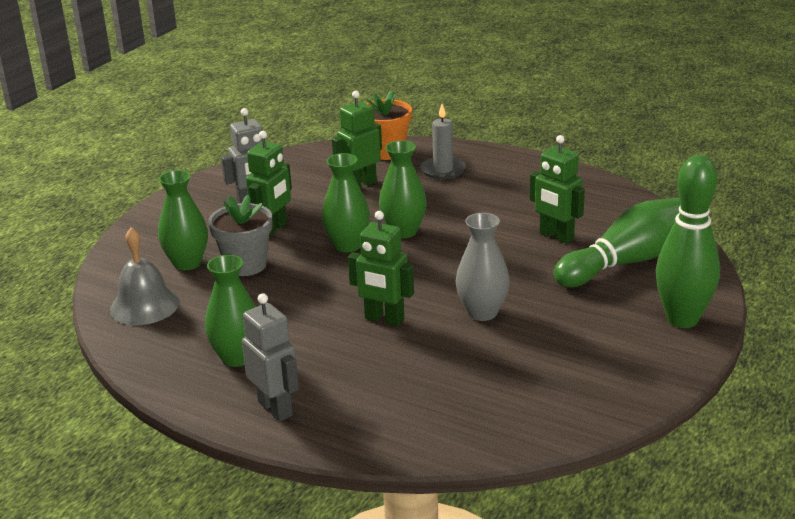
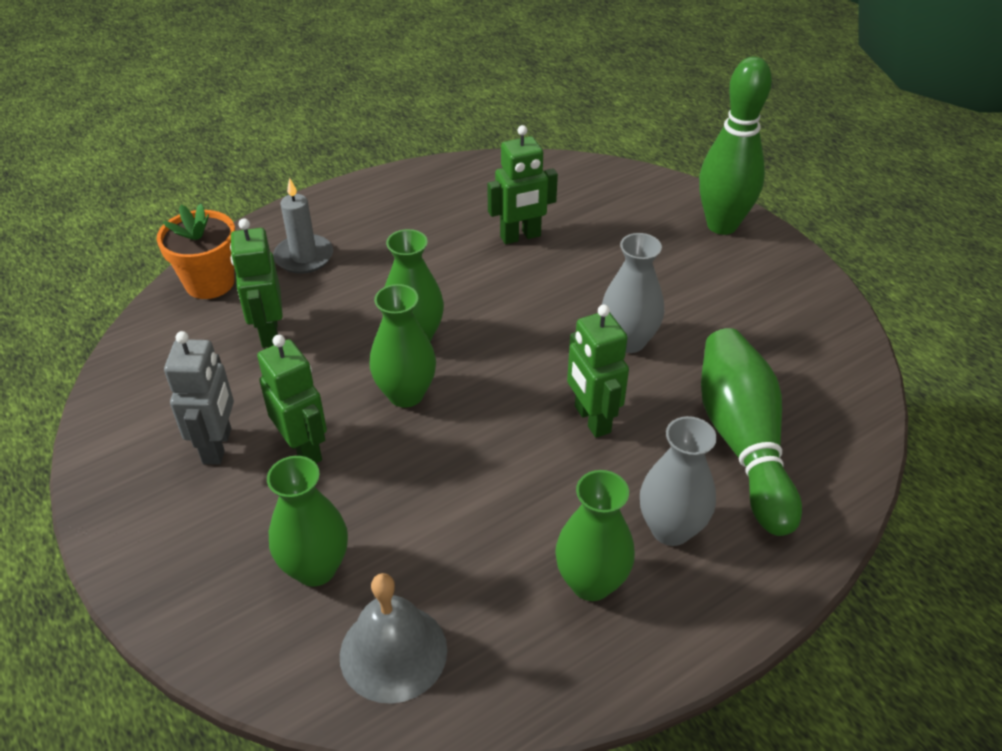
camera: 65 degrees left, 15 degrees up
grey flower pot [208,195,272,276] -> none
grey robot [242,293,299,422] -> none
green robot [348,211,414,326] -> green robot turned 105 degrees clockwise [567,305,629,438]
green bowling pin [554,198,680,287] -> green bowling pin moved to [701,328,802,536]
none -> grey vase [640,416,717,546]

